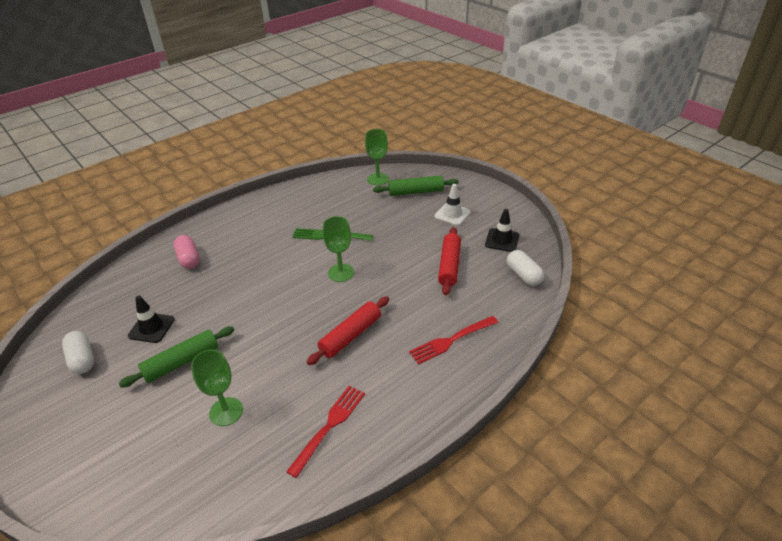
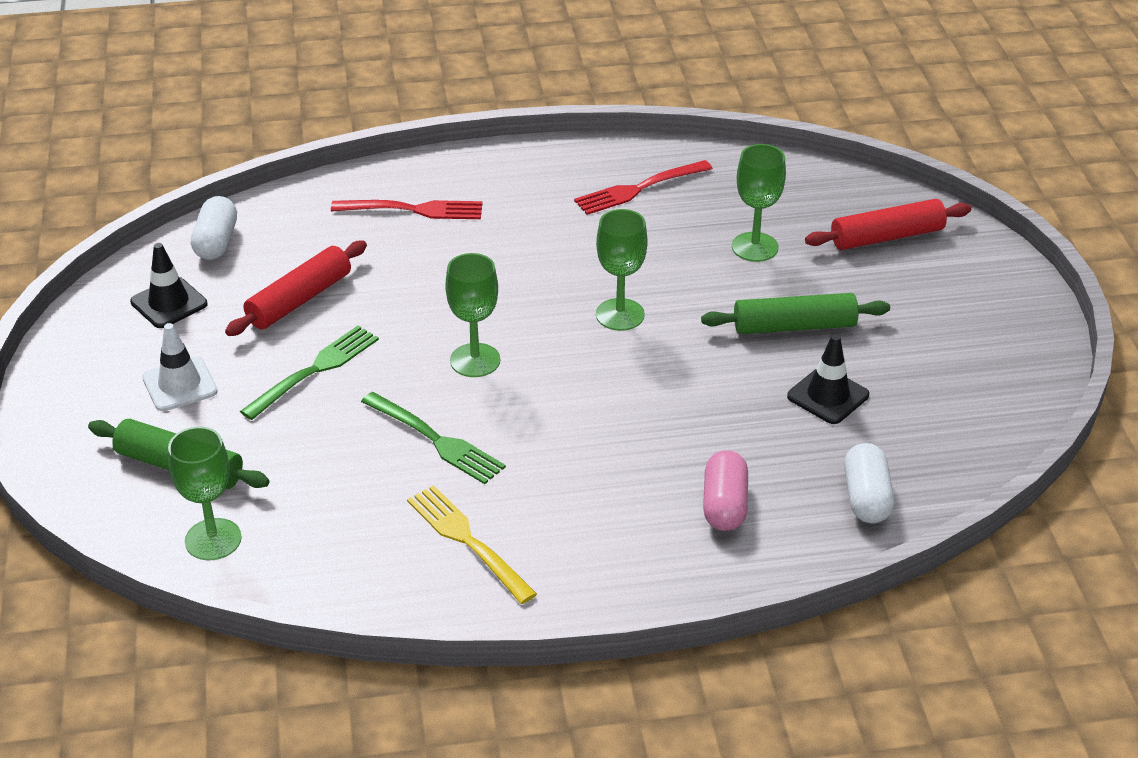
camera: 150 degrees left, 0 degrees up
white capsule [62,331,94,374] -> white capsule moved to [844,443,894,523]
red rolling pin [307,296,389,365] -> red rolling pin moved to [805,199,971,250]
none -> green fork [240,326,379,420]
none -> yellow fork [407,485,537,604]
none -> green goblet [596,209,648,331]

